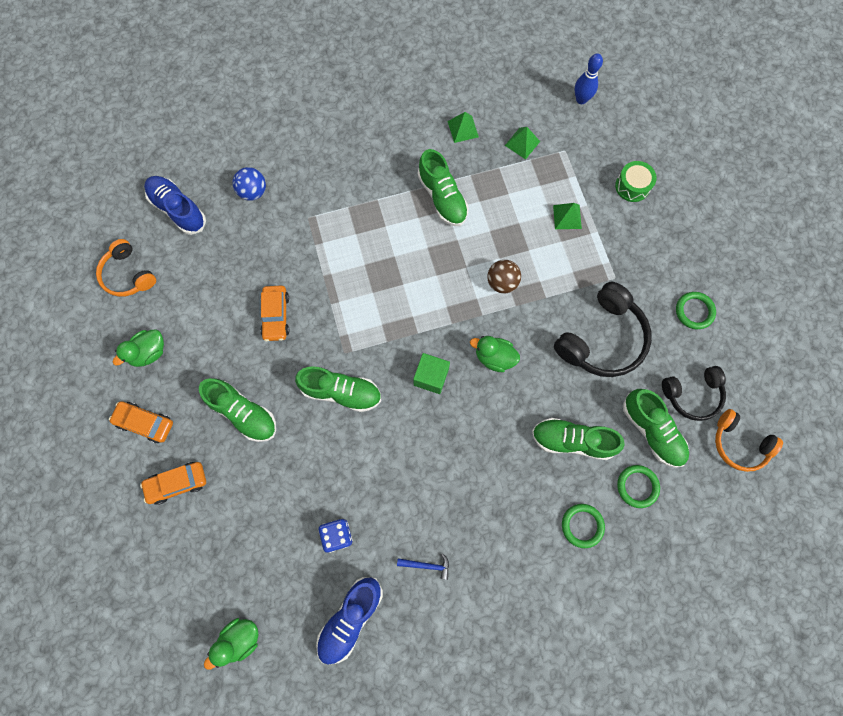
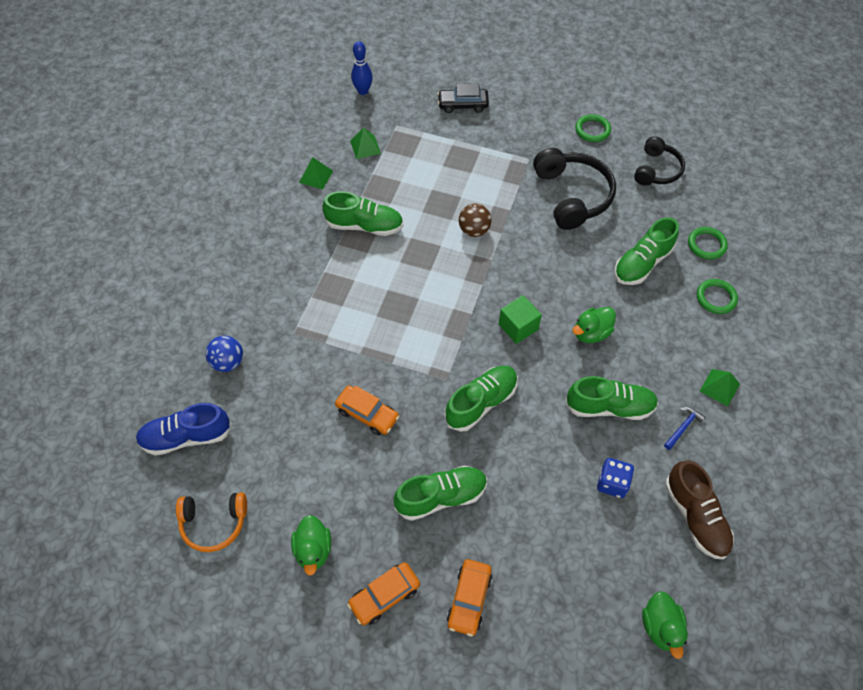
camera: 55 degrees left, 15 degrees down
blue shoe [316,577,383,665] -> brown shoe [665,460,734,559]
green duck [470,336,520,372] -> green duck moved to [573,307,616,343]
green pyramid [553,203,582,229] -> green pyramid moved to [700,369,740,407]
green drum [615,161,657,202] -> black car [438,83,489,113]
green shoe [623,389,689,468] -> green shoe moved to [565,376,658,420]
orange headphones [715,409,783,472] -> none

